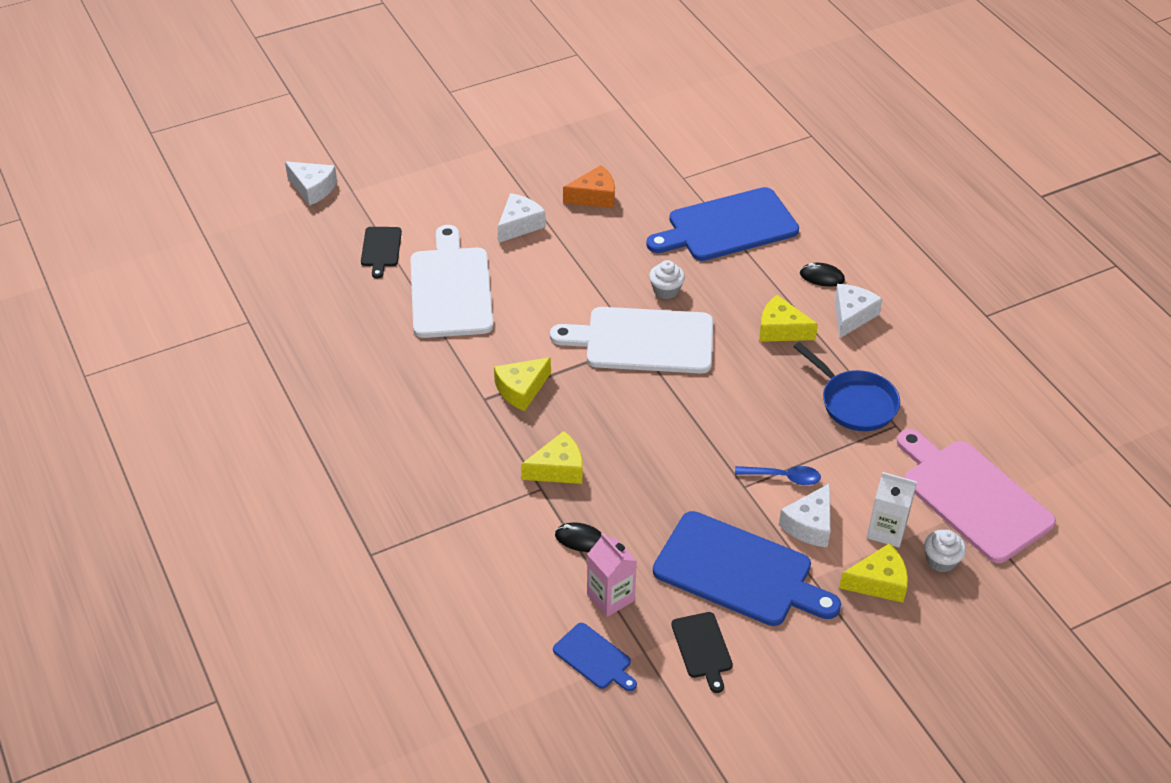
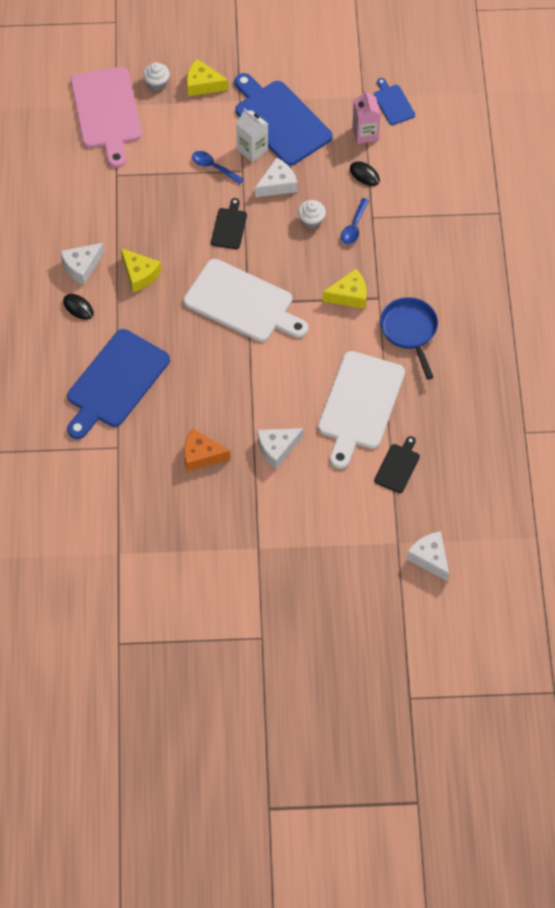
camera: 155 degrees left, 15 degrees up
yellow cheese [521,431,582,484] -> blue spoon [341,198,369,244]
blue cutting board [646,187,799,261] -> blue cutting board turned 120 degrees clockwise [67,329,170,439]
white cupcake [649,260,685,299] -> white cupcake moved to [298,200,326,229]
black cutting board [671,612,733,693] -> black cutting board moved to [211,198,247,249]
white cheese [779,483,830,547] -> white cheese moved to [255,158,297,197]
blue pan [794,342,900,431] -> blue pan moved to [380,297,438,379]
white carton [867,472,917,547] -> white carton moved to [236,108,268,162]

